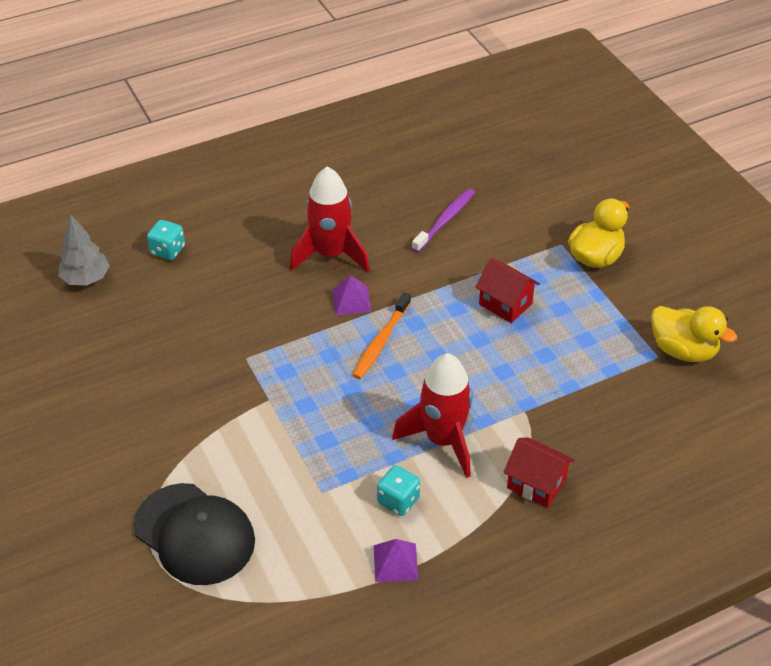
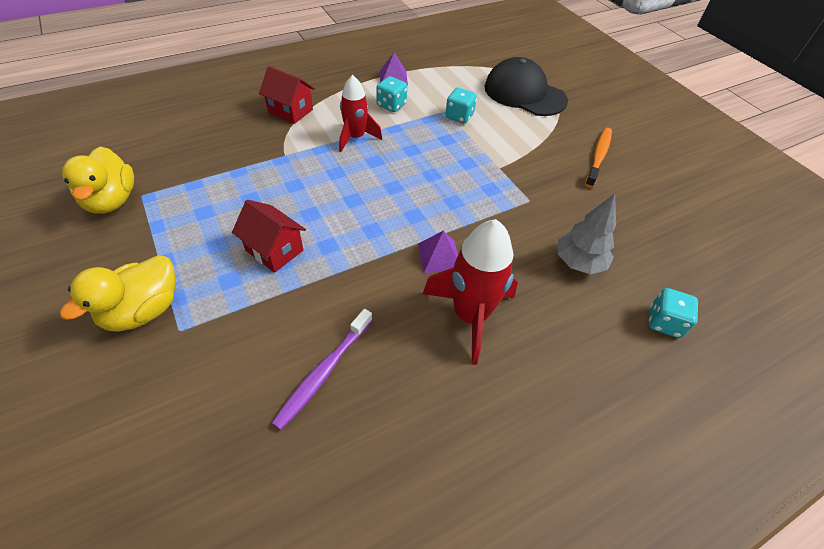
camera: 175 degrees right, 5 degrees up
grey tree [58,214,110,286] -> grey tree moved to [558,194,616,275]
orange toothbrush [353,292,411,379] -> orange toothbrush moved to [585,127,612,188]
red rocket [392,353,473,478] -> red rocket [339,75,382,152], size x0.66
yellow duck [651,306,737,362] -> yellow duck turned 135 degrees counterclockwise [62,146,134,214]
none -> turquoise dice [445,88,477,123]

